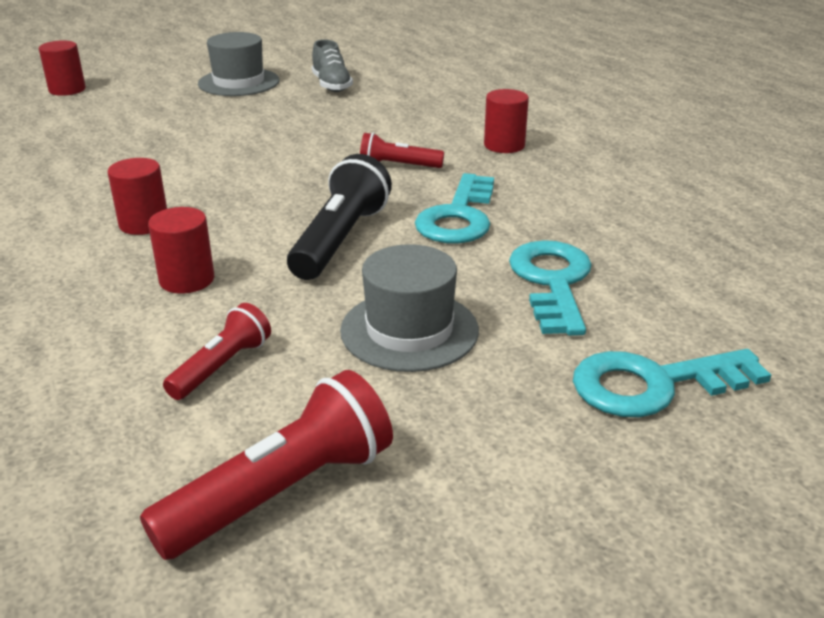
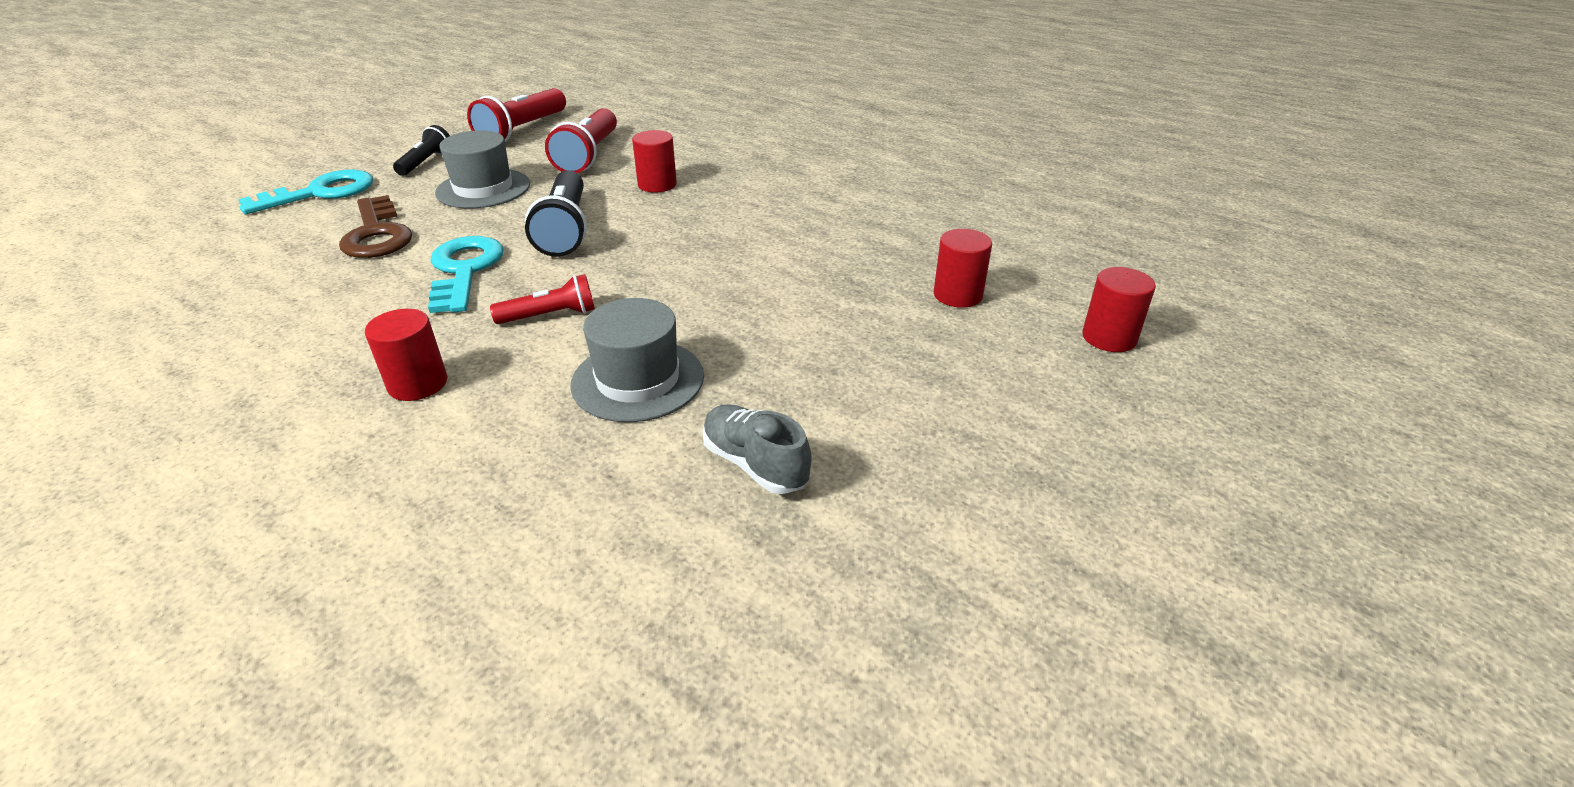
camera: 155 degrees right, 5 degrees up
red cylinder [108,158,167,235] -> red cylinder moved to [934,229,992,308]
red flashlight [163,303,271,400] -> red flashlight [545,108,617,173], size x1.69
grey hat [198,32,279,96] -> grey hat moved to [570,298,704,422]
turquoise key [509,240,592,336] -> brown key [339,195,412,258]
none -> black flashlight [393,125,450,176]

